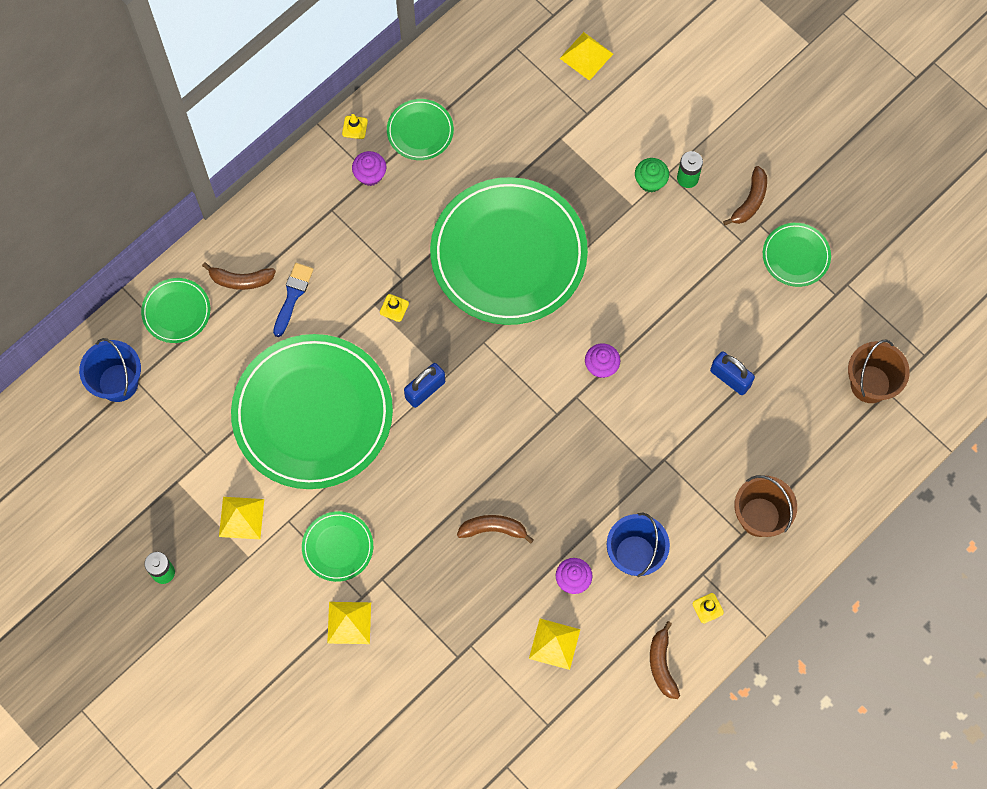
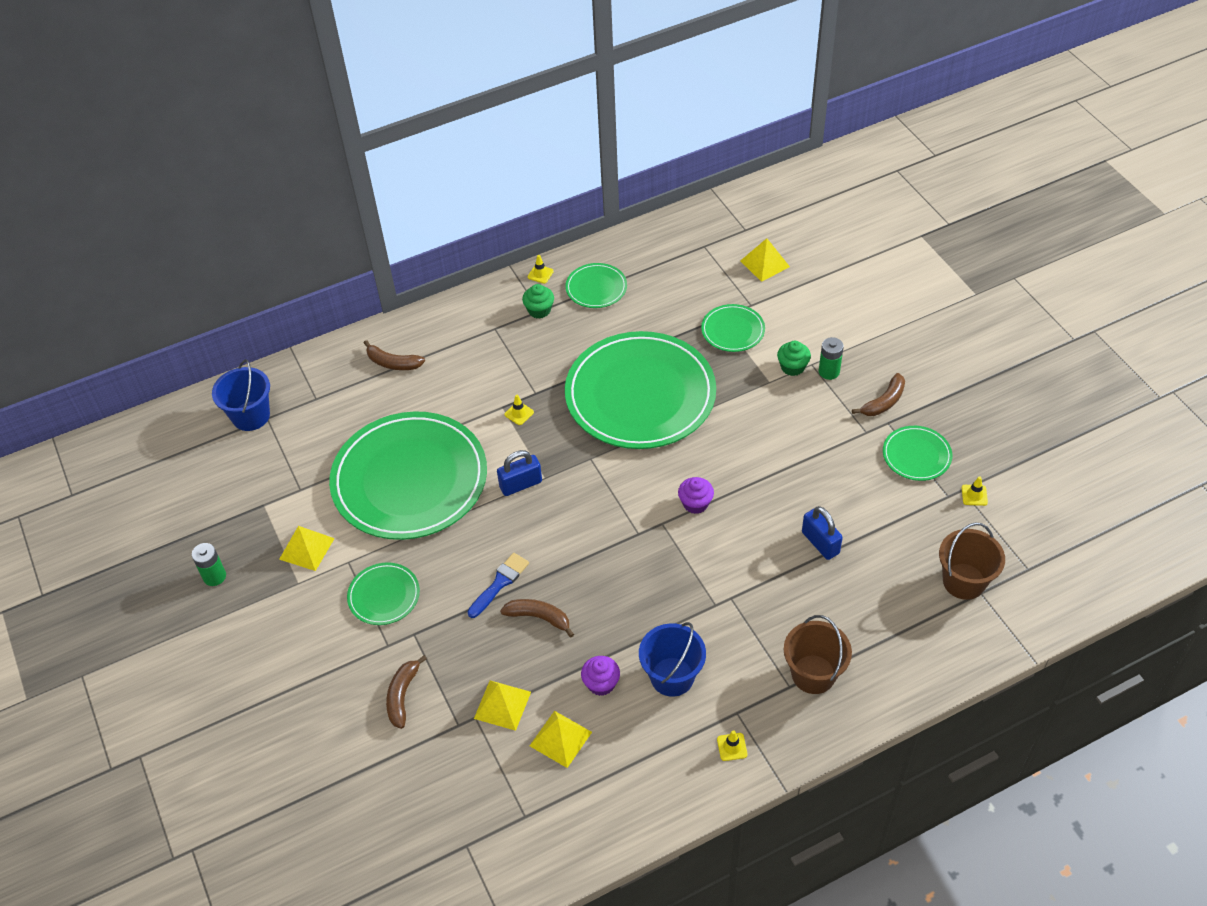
camera: 20 degrees right, 20 degrees down
green plate [141,278,210,343] -> green plate moved to [701,304,765,352]
blue brush [273,263,313,337] -> blue brush moved to [468,553,529,618]
yellow pyramid [327,602,371,644] -> yellow pyramid moved to [474,680,531,731]
purple cupcake [352,151,386,186] -> green cupcake [522,284,554,319]
brown banana [650,621,680,699] -> brown banana moved to [386,655,427,729]
none -> yellow traffic cone [962,476,988,506]

